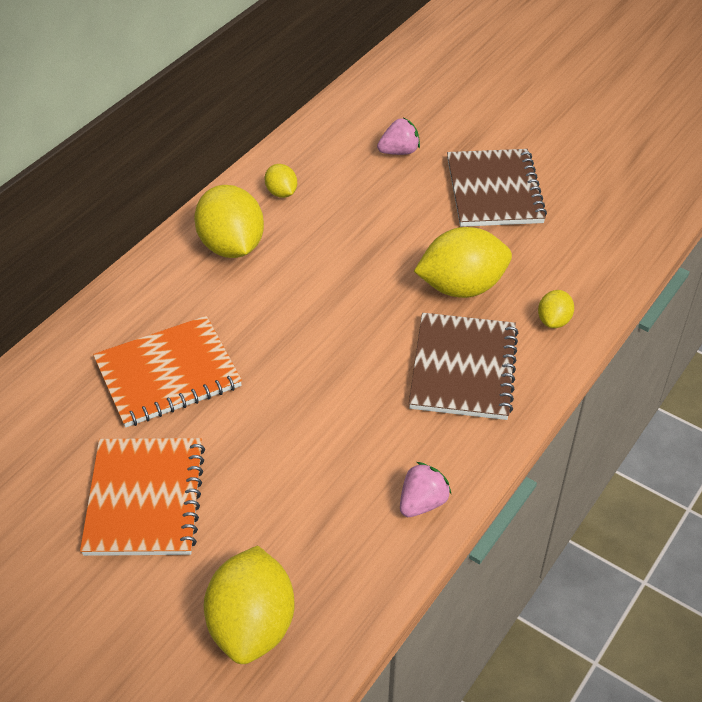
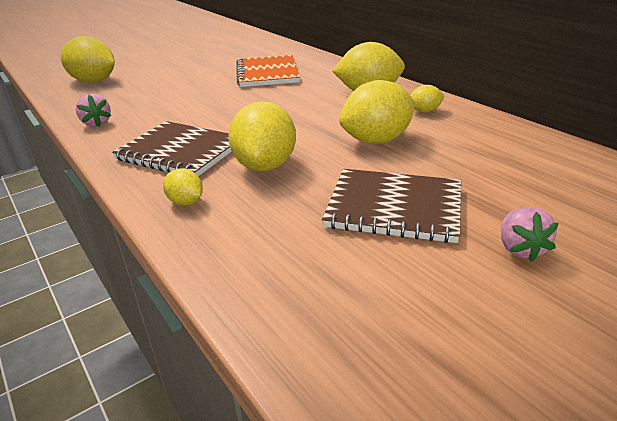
camera: 110 degrees right, 15 degrees down
orange notebook [80,438,205,556] -> none
pink strawberry [377,118,420,155] -> pink strawberry moved to [501,207,558,262]
none -> yellow lemon [339,80,415,144]

